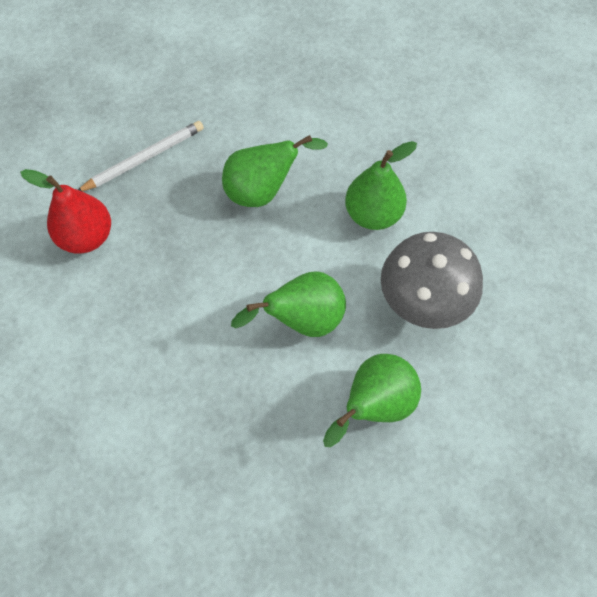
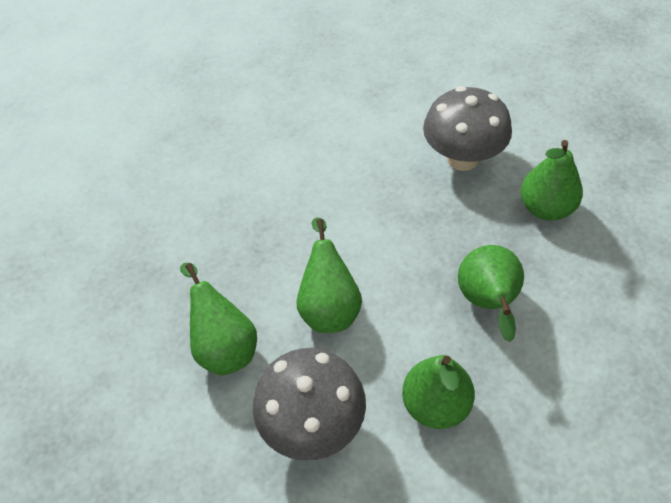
camera: 110 degrees right, 10 degrees down
red pear [20,169,111,254] -> grey mushroom [423,86,512,171]
white pencil [78,121,204,191] -> green pear [520,140,583,221]

